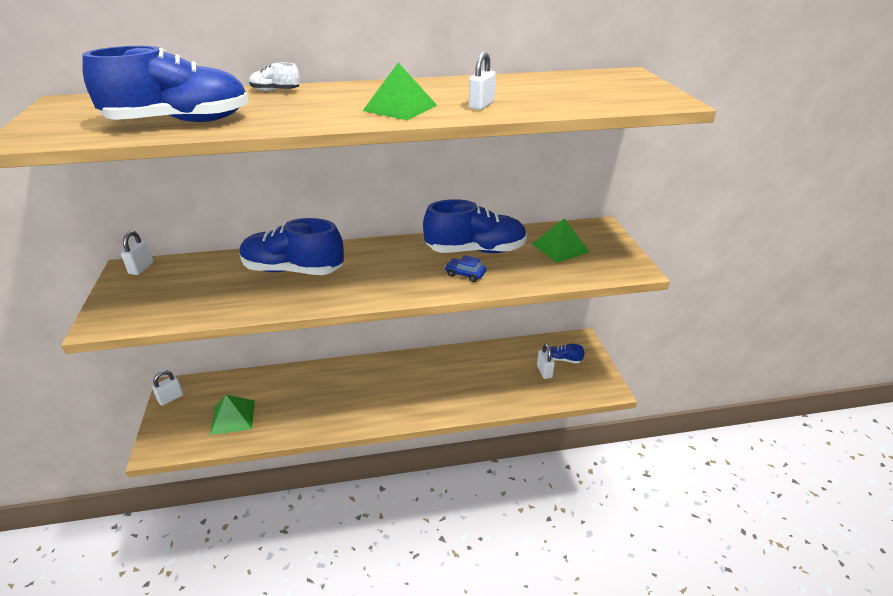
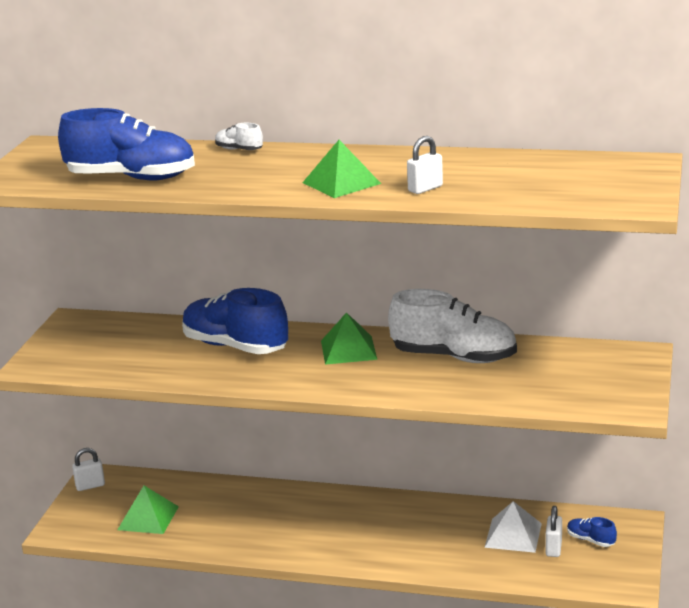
camera: 25 degrees right, 10 degrees down
white padlock [121,231,153,275] -> none
blue shoe [423,199,527,253] -> white shoe [388,289,517,363]
blue car [445,255,486,282] -> none
green pyramid [532,218,589,263] -> green pyramid moved to [321,312,377,365]
none -> white pyramid [484,501,542,553]

